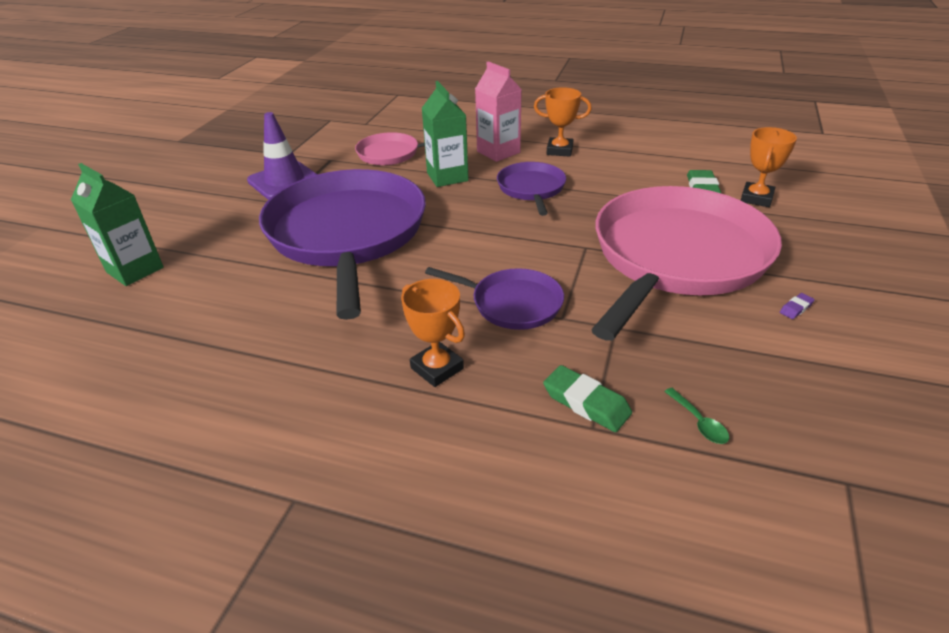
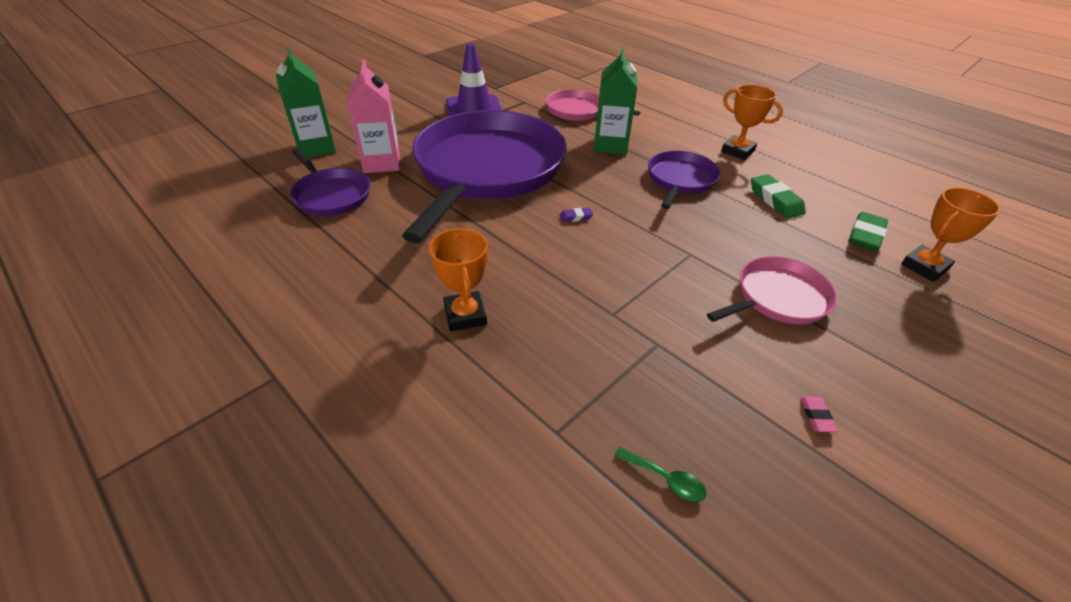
camera: 25 degrees right, 5 degrees up
purple pan [425,267,564,330] -> purple pan moved to [290,148,370,216]
pink carton [475,61,522,162] -> pink carton moved to [347,60,400,173]
green eraser [543,365,632,432] -> green eraser moved to [751,174,806,218]
pink pan [591,186,782,341] -> pink pan [707,256,837,324], size x0.47
green spoon [664,388,729,444] -> green spoon turned 60 degrees counterclockwise [614,447,707,502]
purple eraser [780,293,815,319] -> purple eraser moved to [559,208,593,222]
none -> pink eraser [800,397,837,432]

